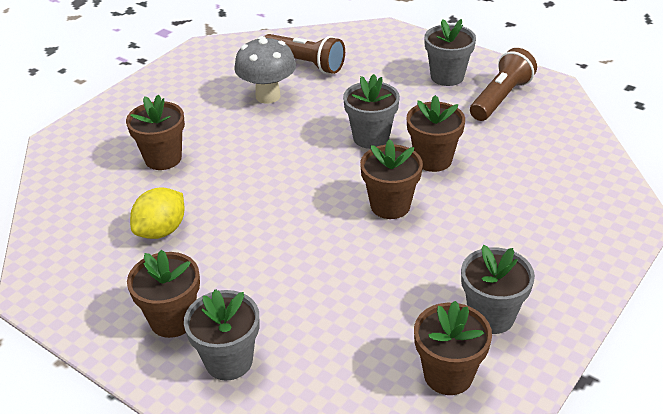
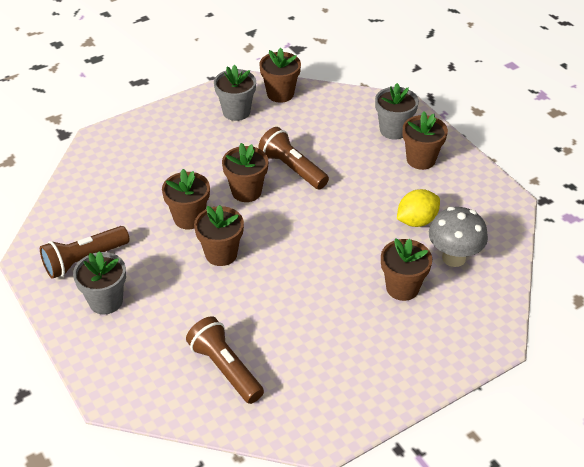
camera: 160 degrees left, 5 degrees up
grey mushroom [235,36,296,104] -> grey mushroom moved to [429,207,488,267]
grey flower pot [343,74,400,149] -> brown flower pot [194,205,244,266]
none -> brown flashlight [258,127,329,189]

